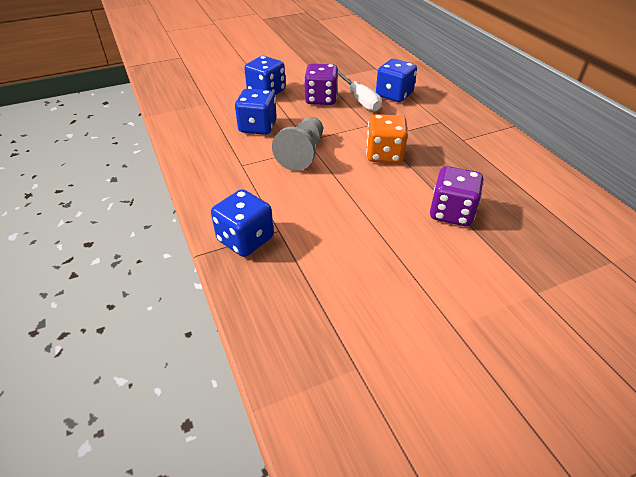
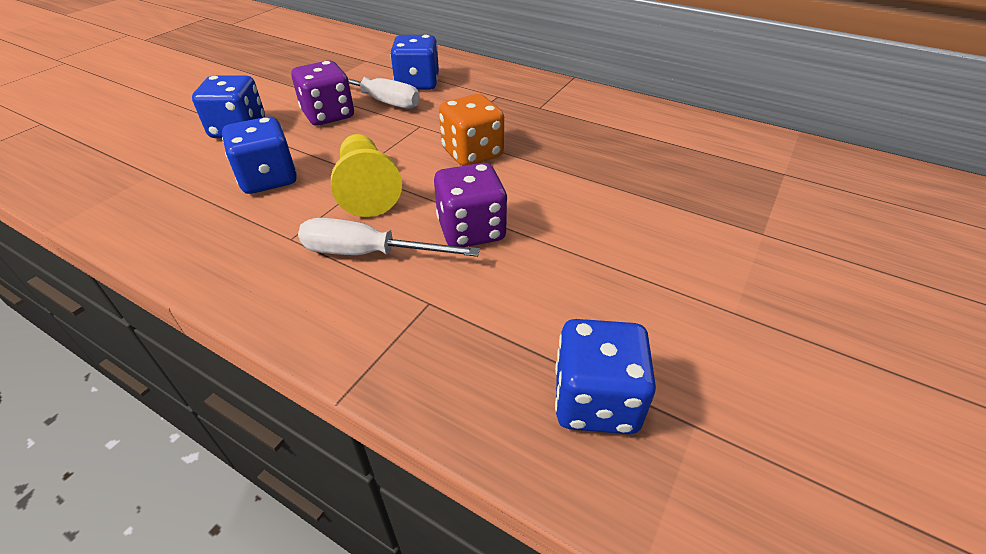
camera: 35 degrees left, 0 degrees up
blue dice [211,189,274,257] -> blue dice moved to [555,319,656,434]
grey pawn [272,117,323,171] -> yellow pawn [331,134,402,217]
purple dice [430,166,484,226] -> purple dice moved to [434,163,507,247]
none -> white screwdriver [298,218,480,257]

